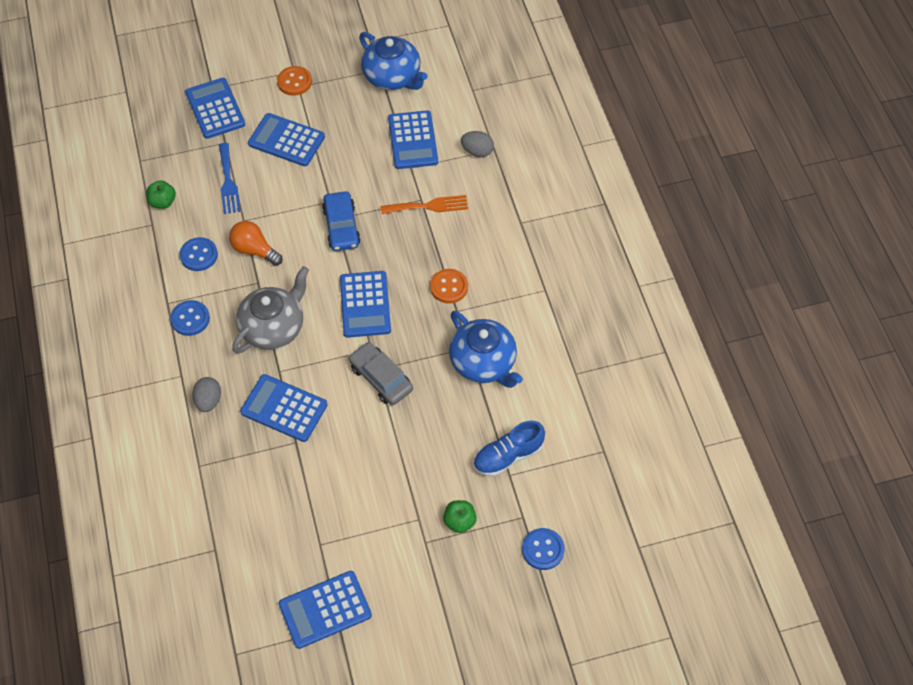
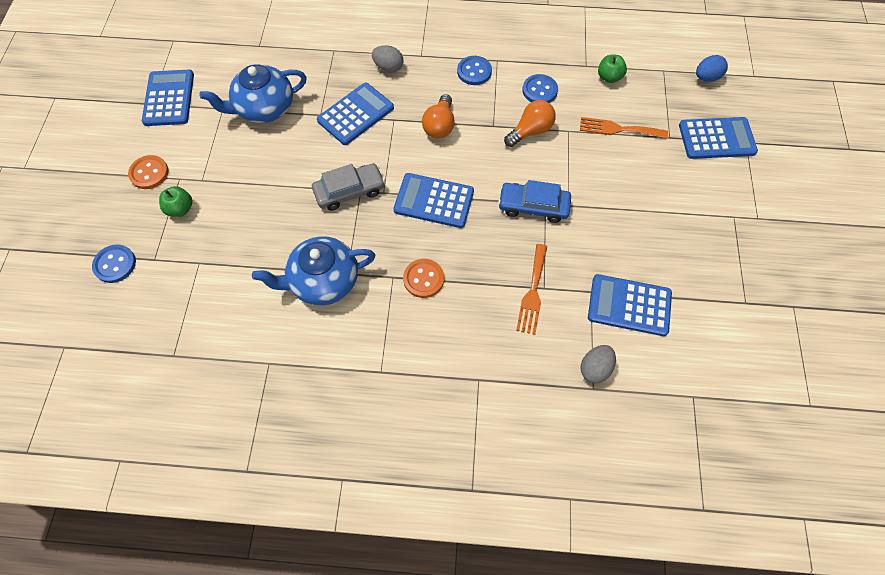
camera: 110 degrees right, 5 degrees up
blue fork [219,143,240,214] -> orange fork [580,117,668,139]
grey teapot [232,266,309,354] -> orange light bulb [422,94,455,139]
blue calculator [248,113,325,166] -> none
orange button [277,66,312,96] -> orange button moved to [128,155,169,189]
blue teapot [359,32,428,90] -> blue teapot moved to [199,64,307,123]
blue shoe [473,420,545,477] -> none
none -> blue egg [696,55,728,82]

